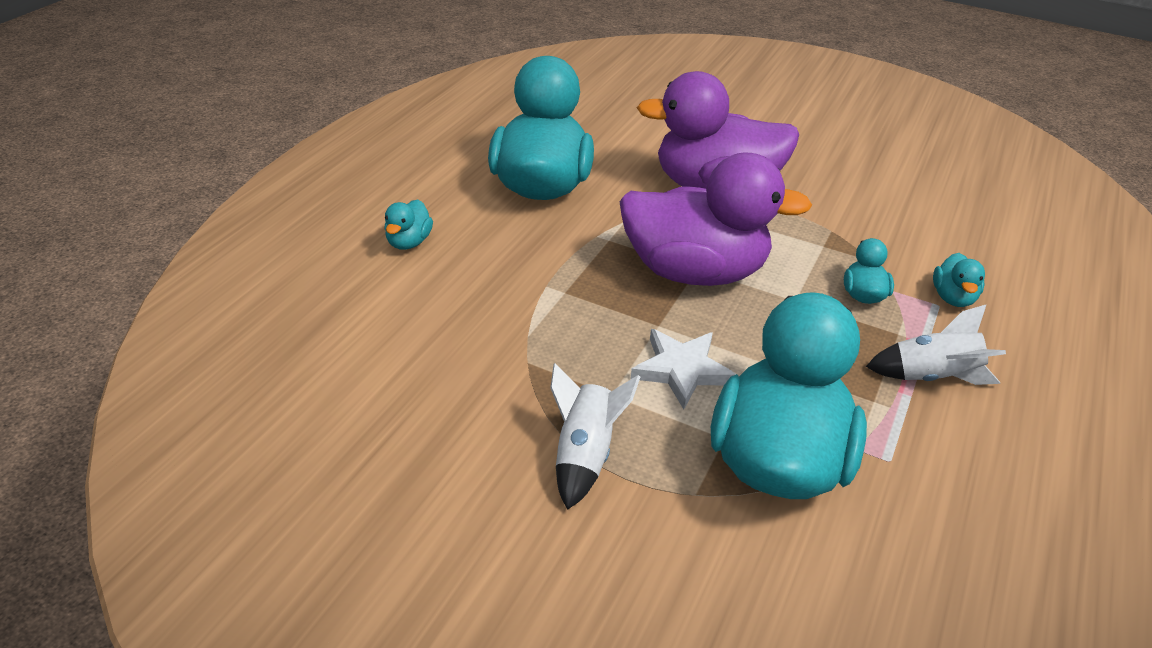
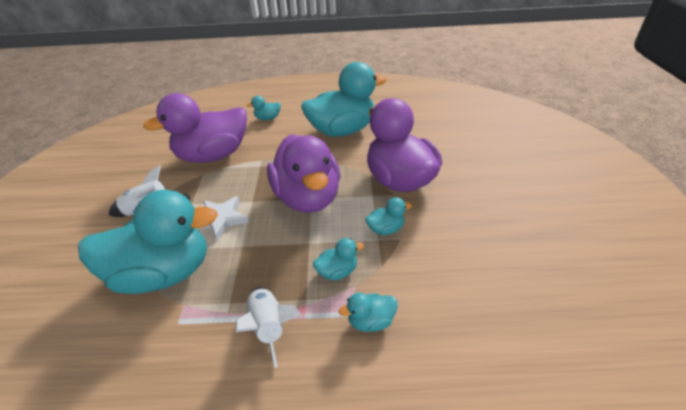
camera: 65 degrees right, 0 degrees up
none -> purple duck [143,93,247,163]
none -> turquoise duck [366,197,412,235]

